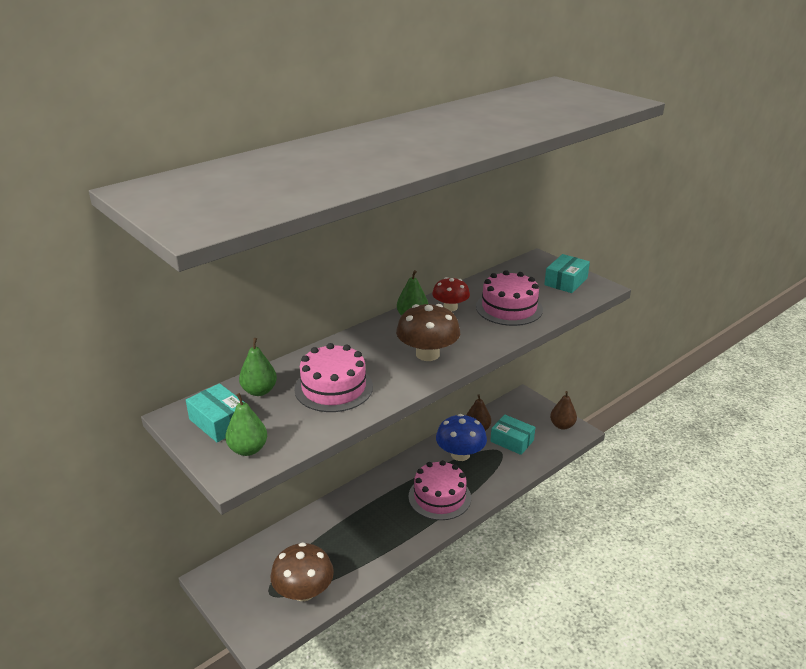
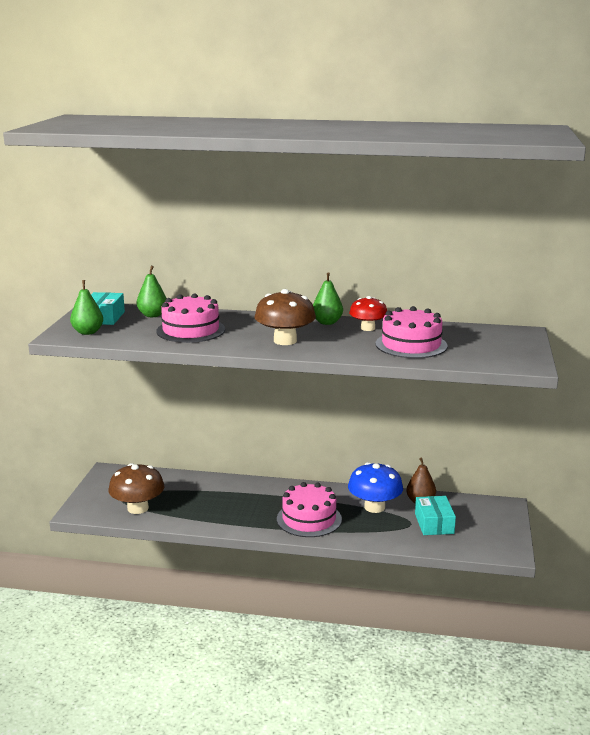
camera: 50 degrees right, 10 degrees down
turquoise box [544,254,590,293] -> none
brown pear [550,391,577,430] -> none

